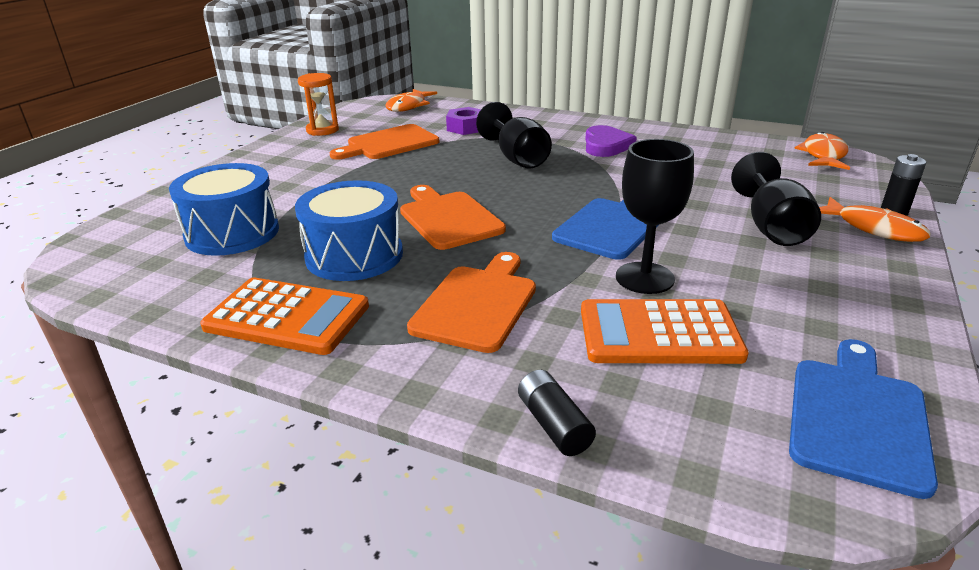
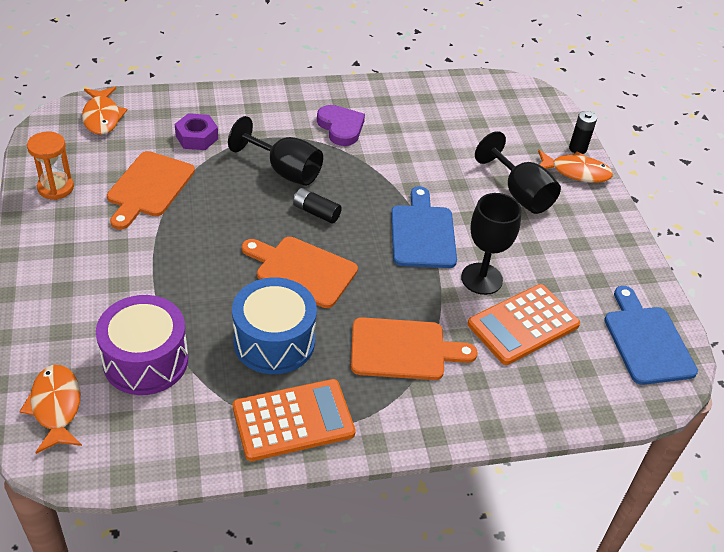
camera: 40 degrees left, 15 degrees up
blue drum [169,163,279,256] -> purple drum [96,295,188,395]
orange cutting board [407,252,536,353] -> orange cutting board turned 105 degrees clockwise [351,317,478,380]
black battery [518,370,596,456] -> black battery moved to [293,188,342,224]
orange fish [794,132,850,170] -> orange fish moved to [19,365,82,454]

